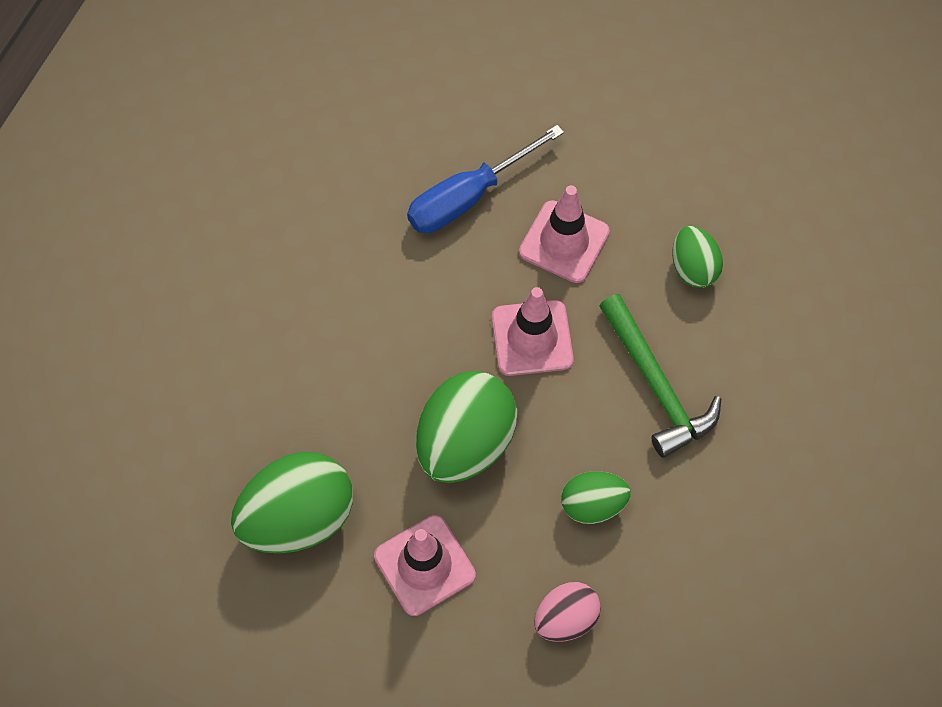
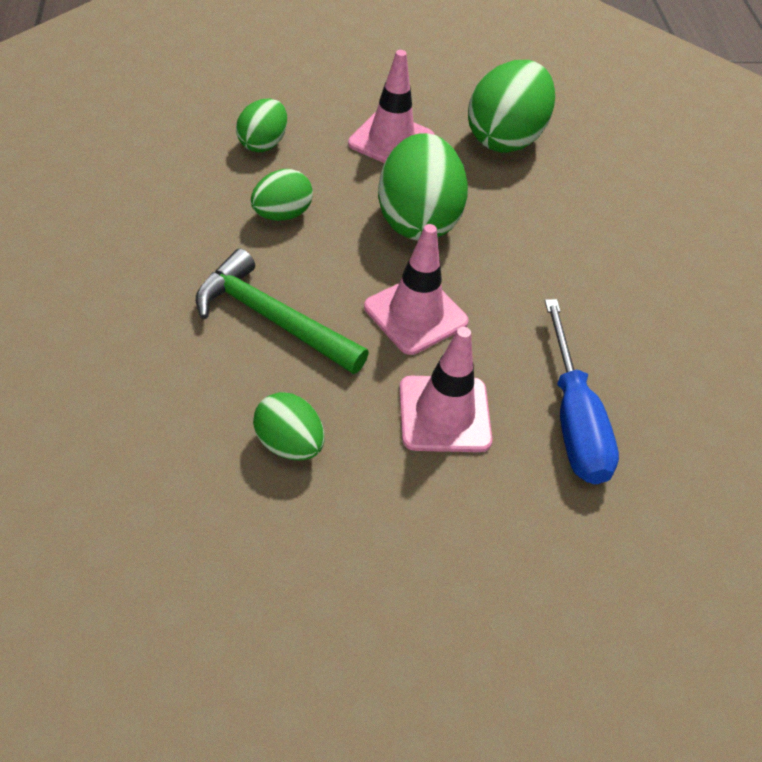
camera: 145 degrees right, 15 degrees down
blue screwdriver [407,125,564,233] -> blue screwdriver turned 150 degrees clockwise [545,299,619,485]
pink egg [534,582,601,642] -> green egg [236,98,287,152]

